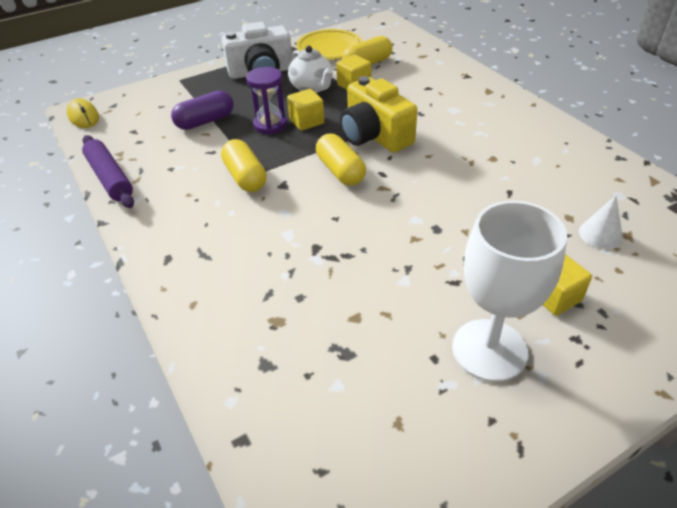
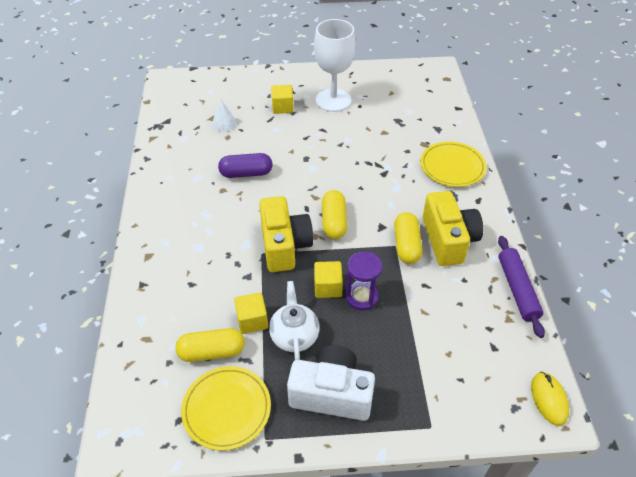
camera: 155 degrees left, 5 degrees up
purple capsule [171,91,233,130] -> purple capsule moved to [218,153,273,178]
none -> yellow plate [420,141,486,187]
none -> yellow camera [423,191,483,266]

